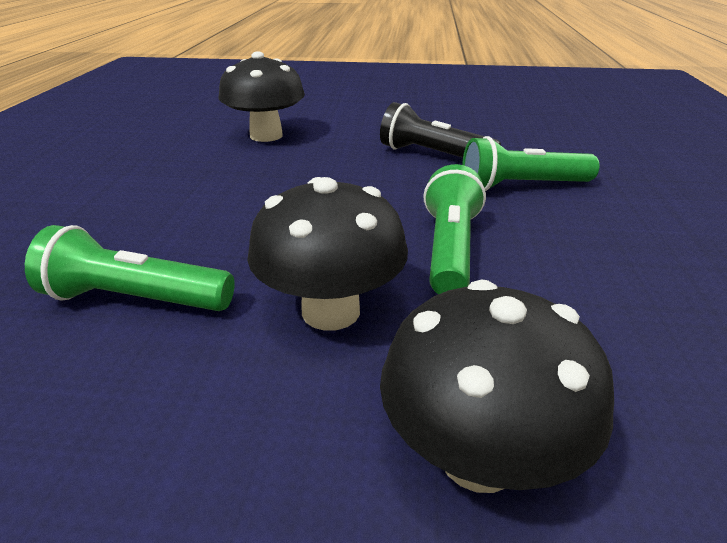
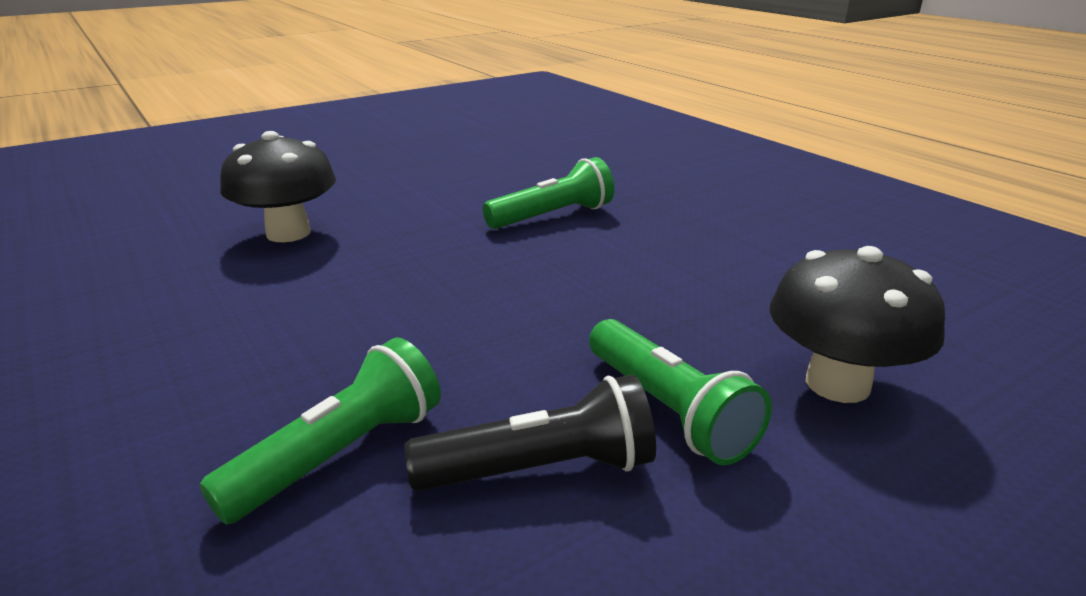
camera: 140 degrees right, 5 degrees down
black mushroom [247,177,408,331] -> none
green flashlight [423,164,486,294] -> green flashlight moved to [589,319,772,465]

